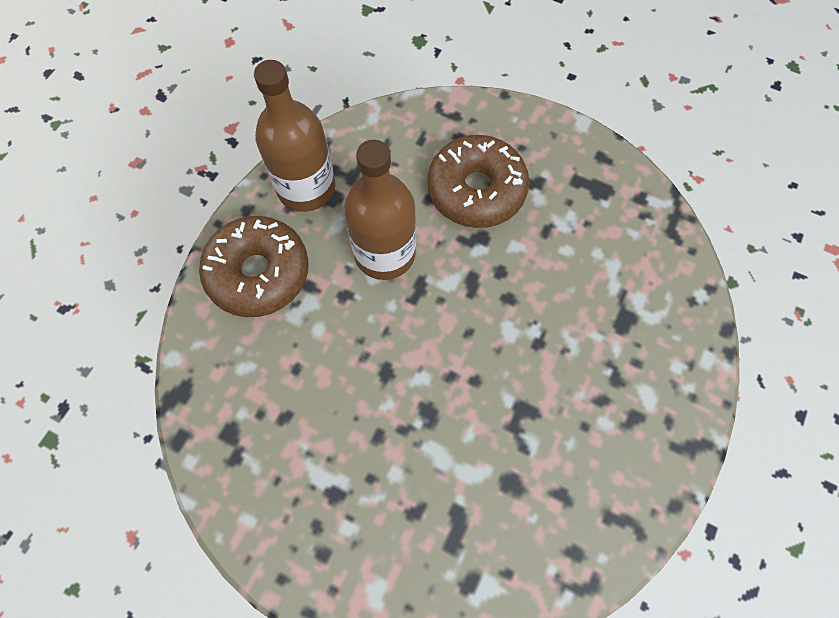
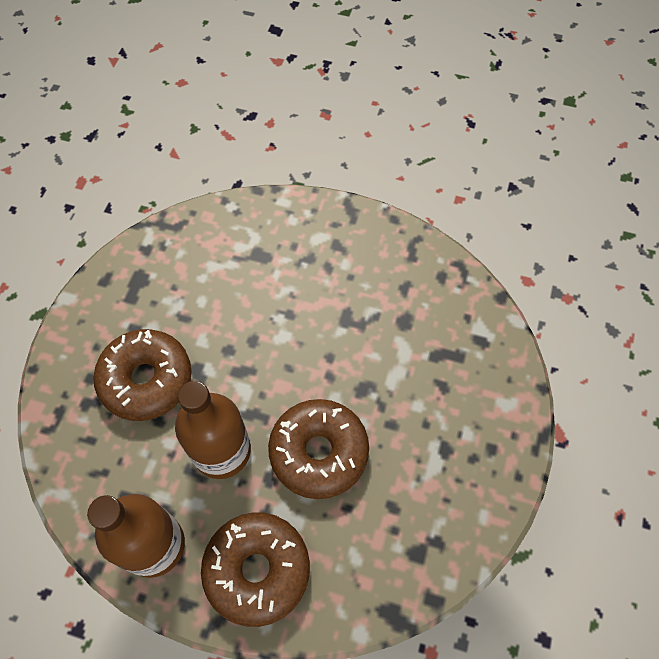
camera: 100 degrees left, 5 degrees down
none -> brown donut [268,399,369,499]

